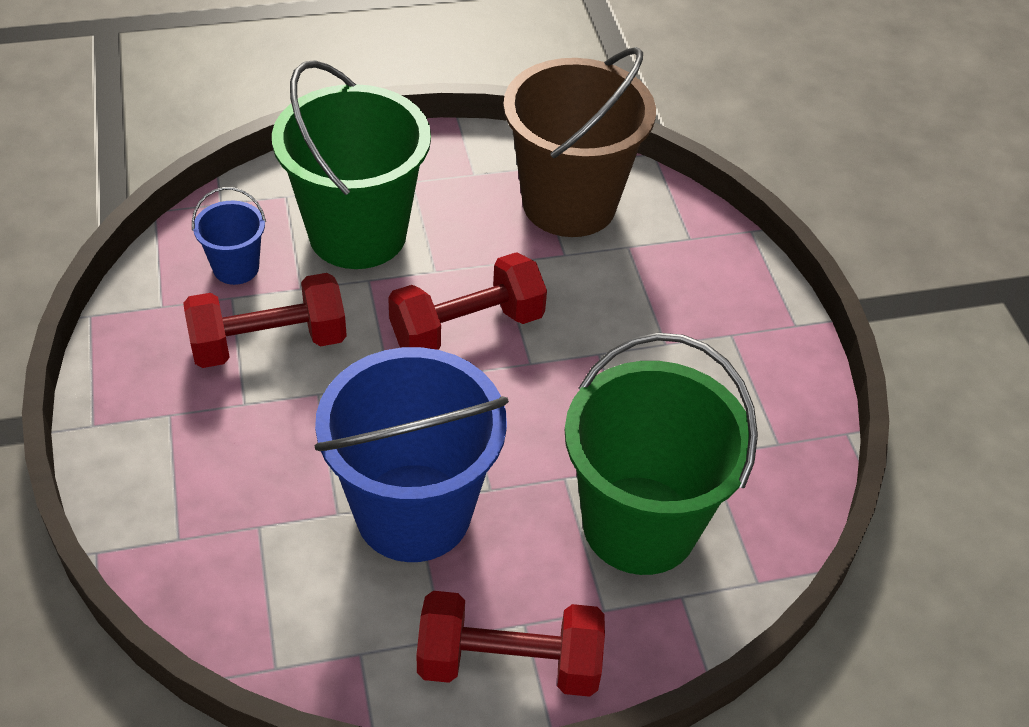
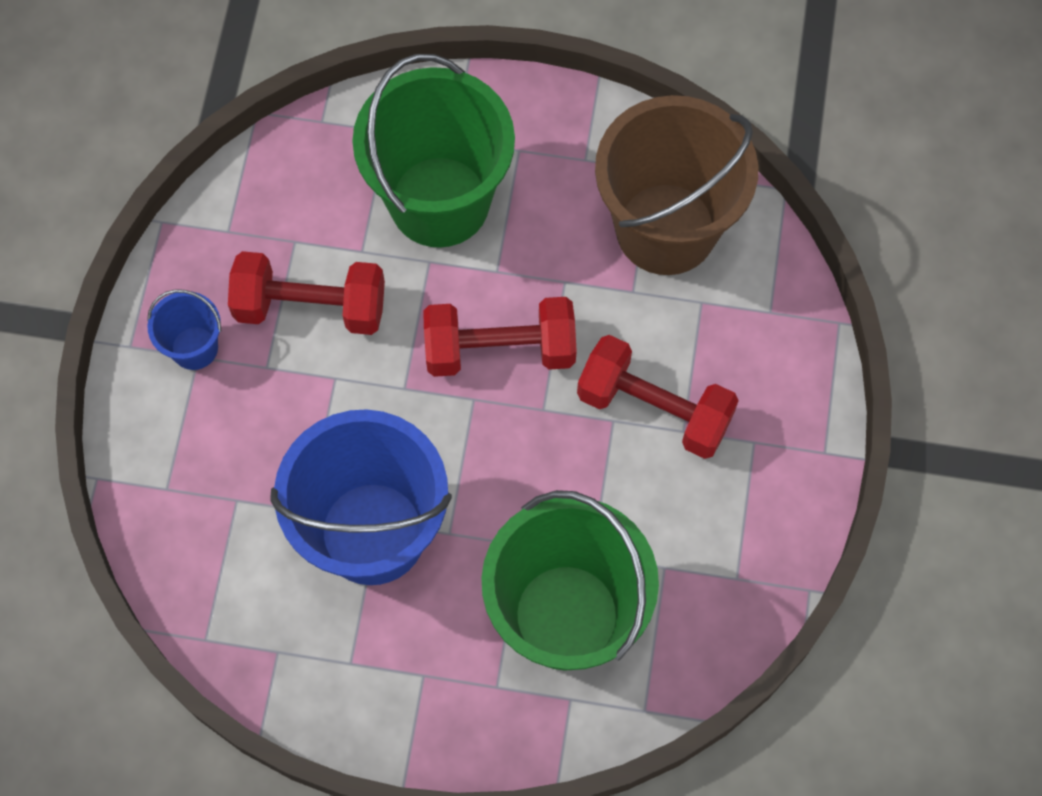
camera: 25 degrees right, 20 degrees up
blue bucket [192,187,266,285] -> blue bucket moved to [147,289,222,370]
red dumbbell [416,591,605,697] -> red dumbbell moved to [577,335,739,459]

